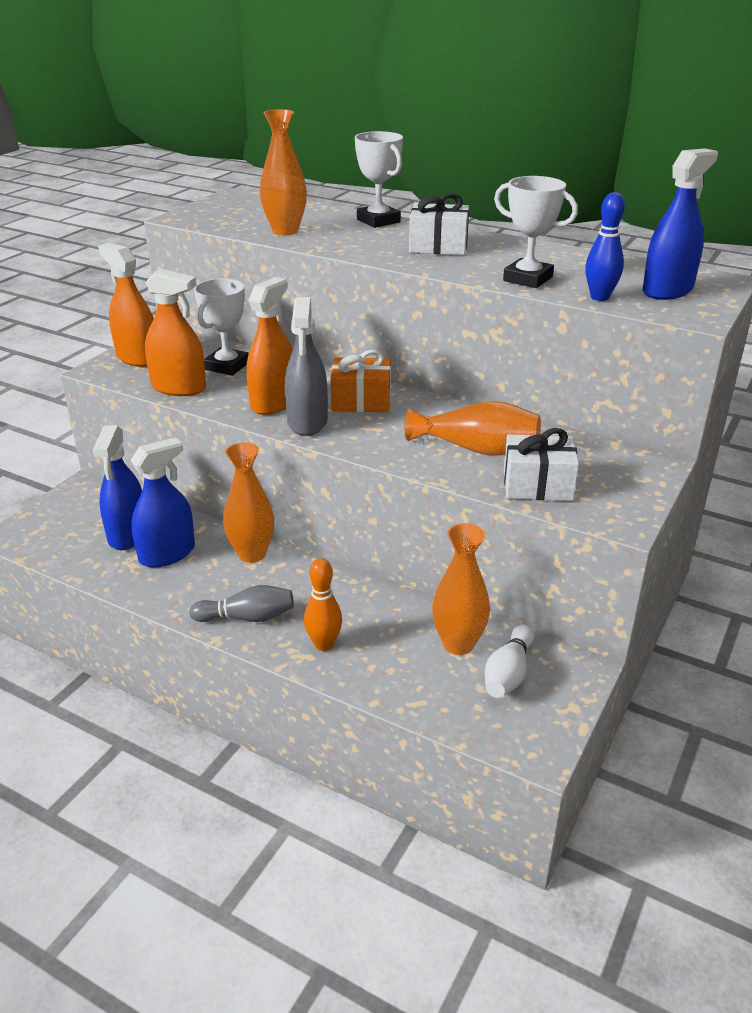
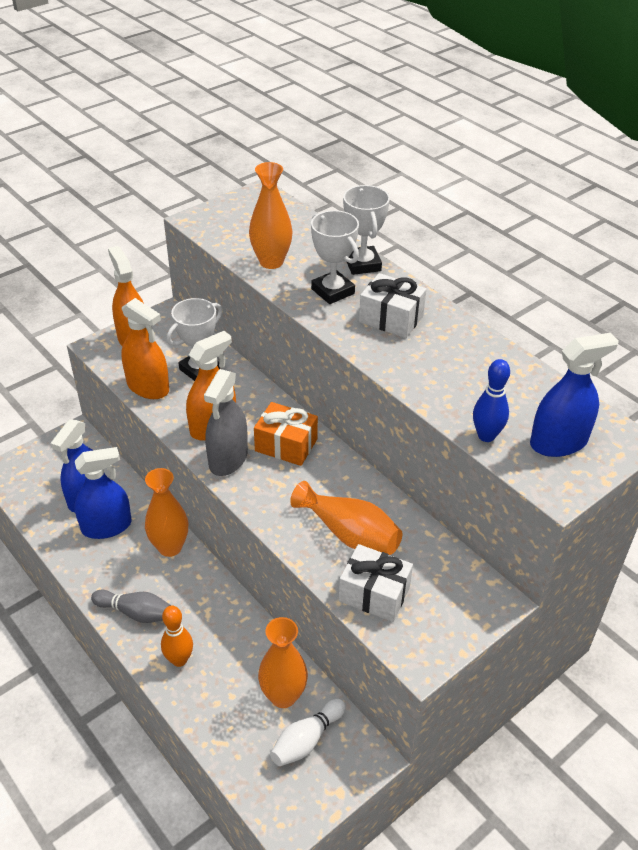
camera: 20 degrees right, 10 degrees up
white trophy [494,176,578,288] -> white trophy moved to [311,210,359,304]

